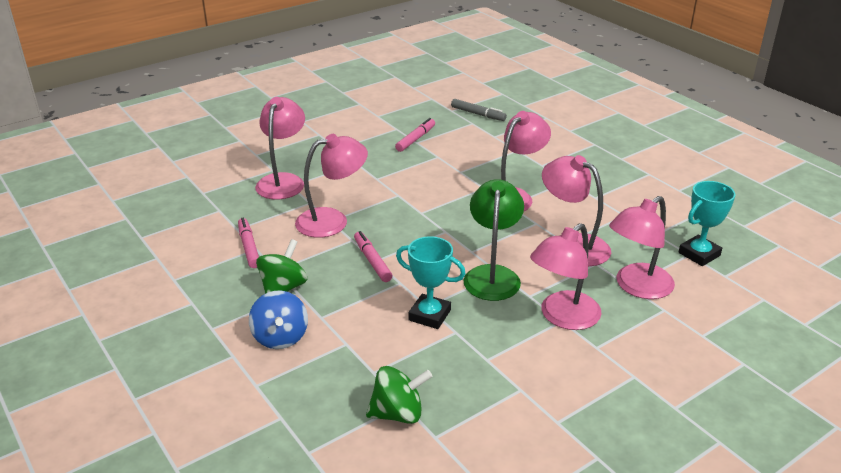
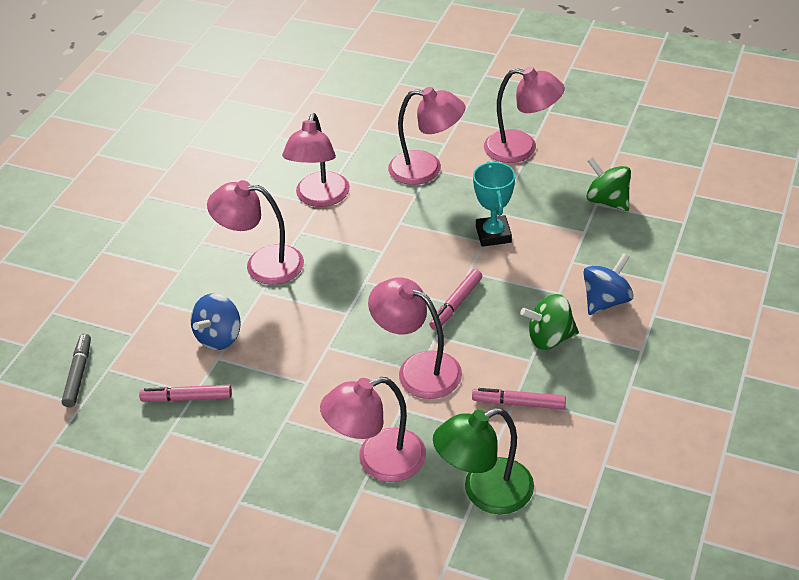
camera: 120 degrees left, 10 degrees up
pink marker [238,218,259,268] -> pink marker turned 60 degrees clockwise [472,388,566,409]
green lamp [464,179,524,301] -> green lamp moved to [433,408,534,514]
pink lamp [609,196,675,299] -> pink lamp moved to [484,66,565,163]
turquoise trophy [678,181,735,266] -> none
none -> blue spinning top [190,293,241,350]

